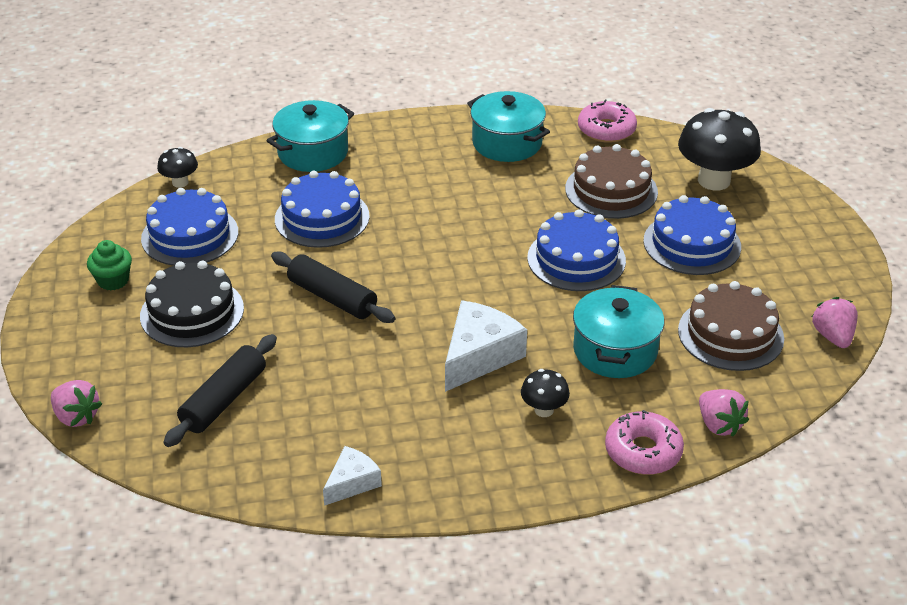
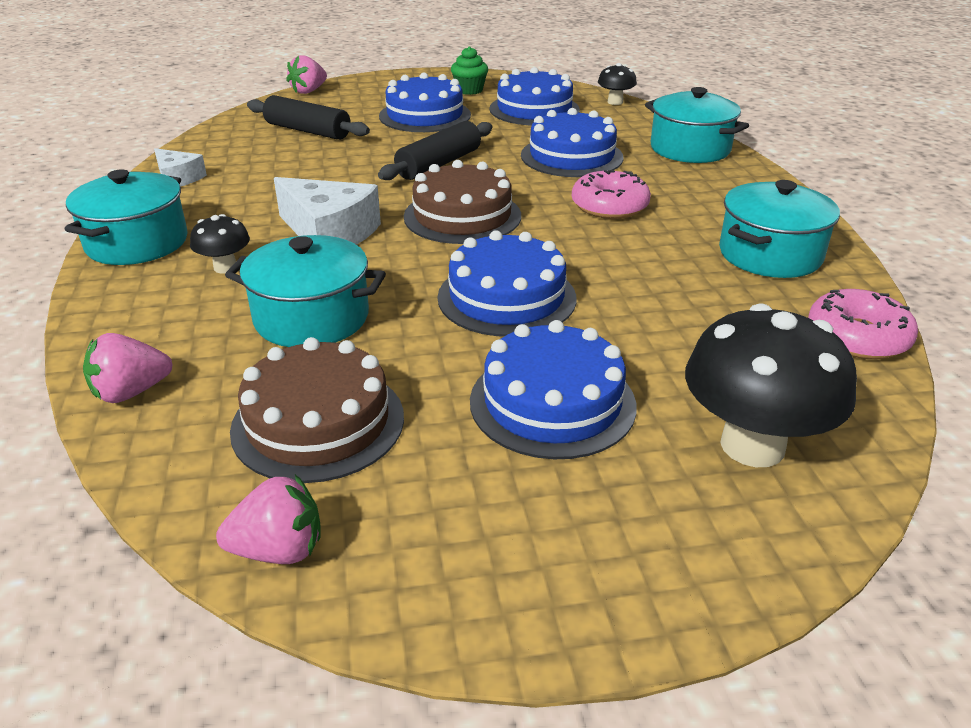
camera: 90 degrees right, 5 degrees down
black cake [140,261,244,347] -> blue cake [379,72,471,132]
brown cake [565,144,658,219] -> brown cake moved to [404,160,521,244]
pink donut [605,410,684,475] -> pink donut moved to [572,170,651,219]
none -> turquoise pot [65,169,188,265]

